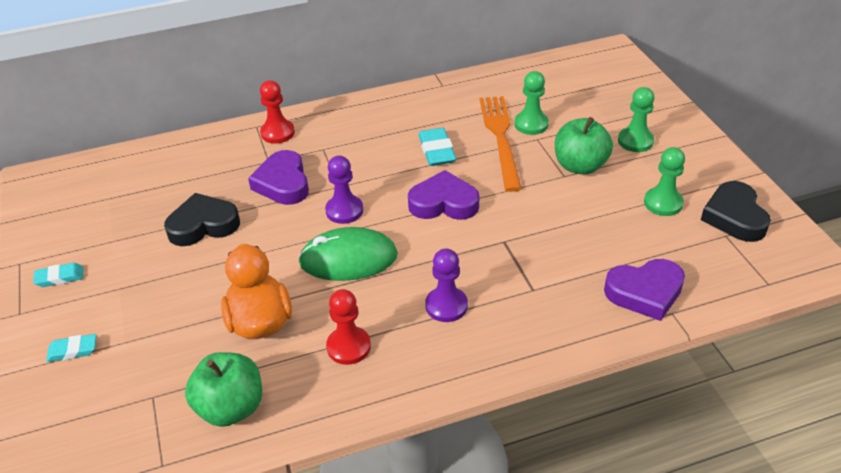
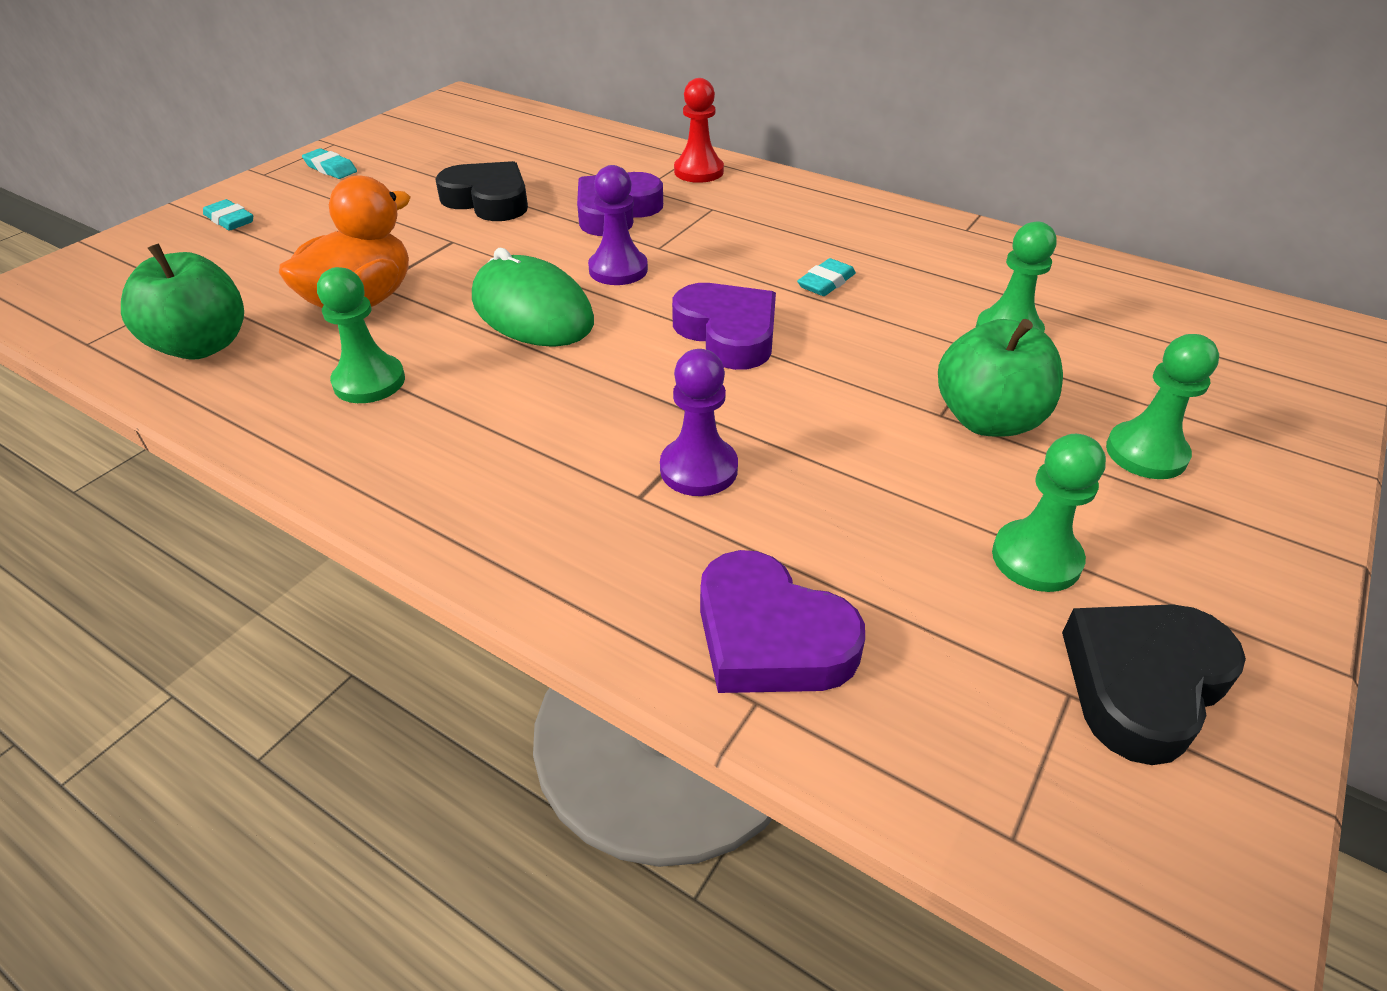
camera: 50 degrees right, 0 degrees up
red pawn [326,289,371,365] -> green pawn [317,267,405,403]
turquoise eraser [418,128,456,166] -> turquoise eraser [797,258,856,296], size x0.64
purple pawn [425,249,468,322] -> purple pawn moved to [660,349,738,496]
orange fork [480,96,522,192] -> none

